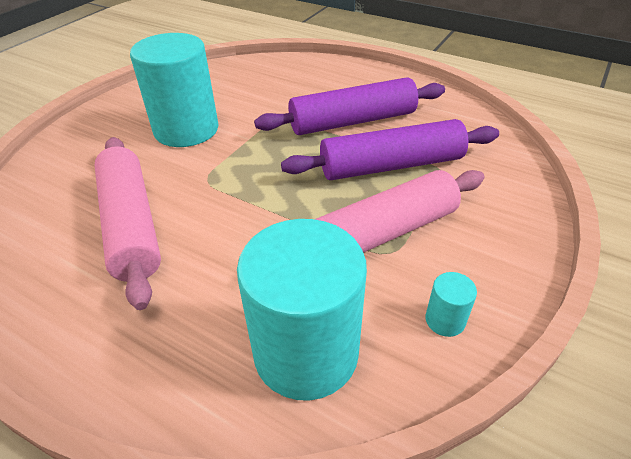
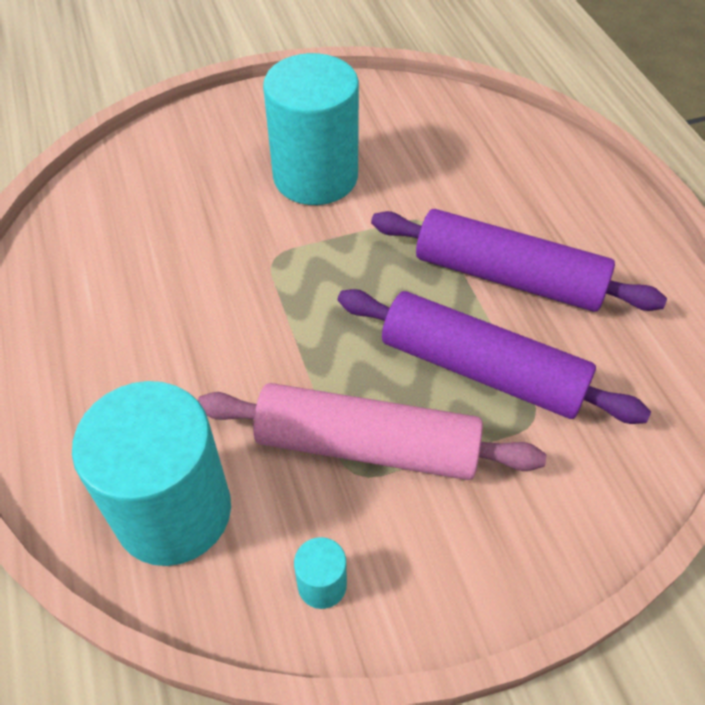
camera: 40 degrees right, 10 degrees up
pink rolling pin [95,137,161,310] -> none

